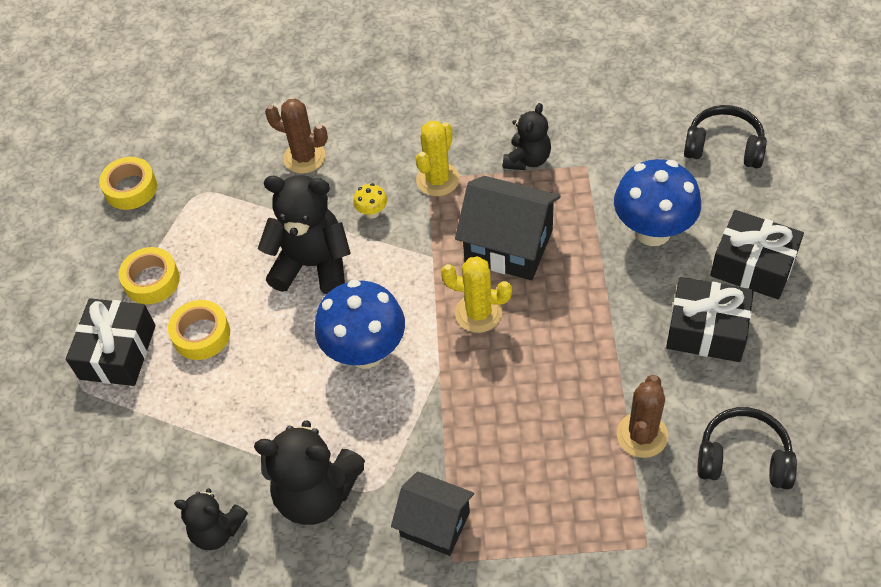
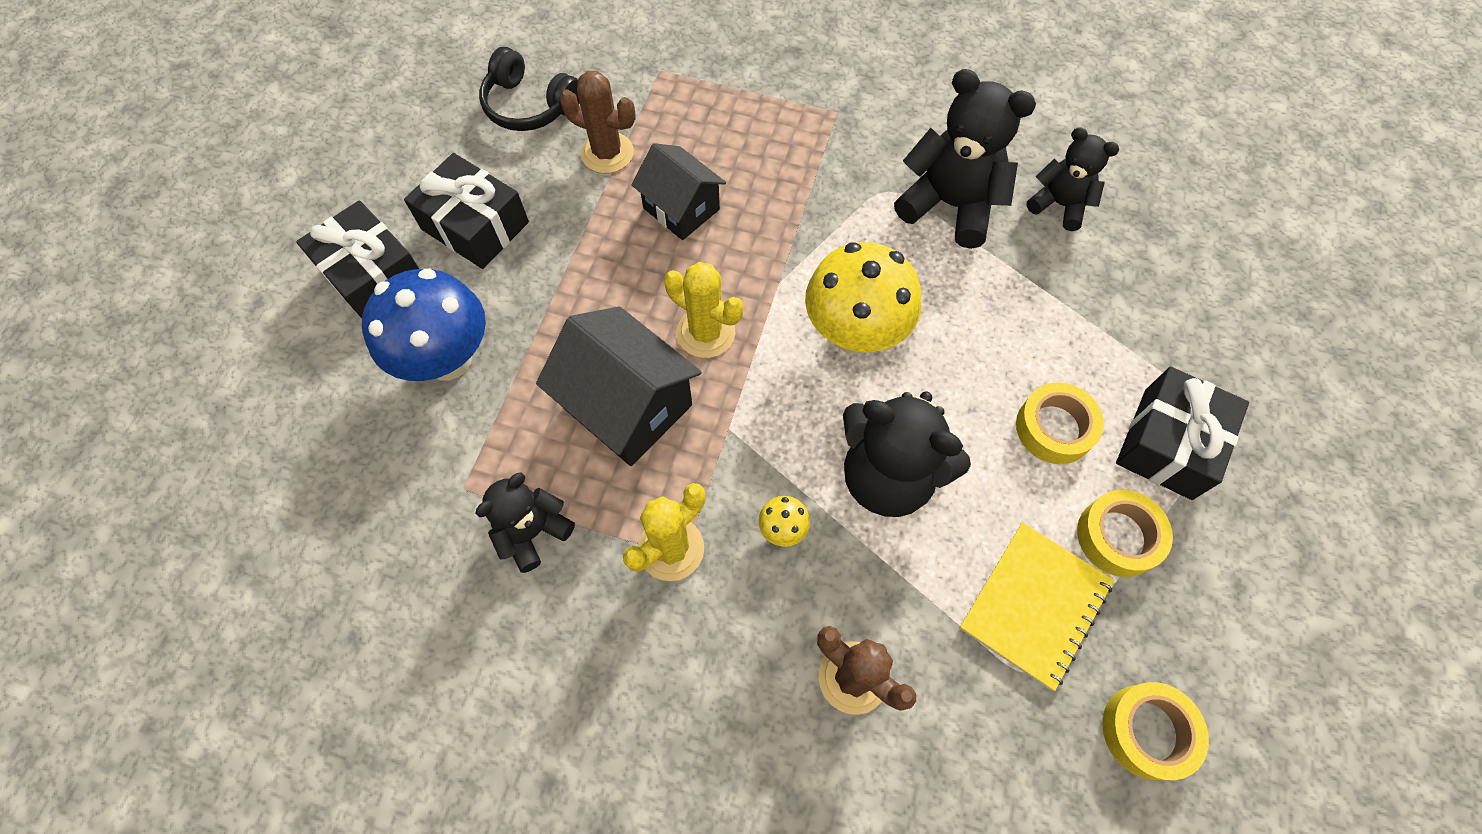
camera: 165 degrees left, 10 degrees up
blue mushroom [315,280,405,369] -> yellow mushroom [805,242,921,354]
black house [391,471,474,556] -> black house moved to [631,143,726,240]
brown cactus [617,375,668,458] -> brown cactus turned 75 degrees clockwise [560,71,636,173]
black headphones [684,105,767,168] -> none
none -> yellow notebook [959,522,1114,691]

